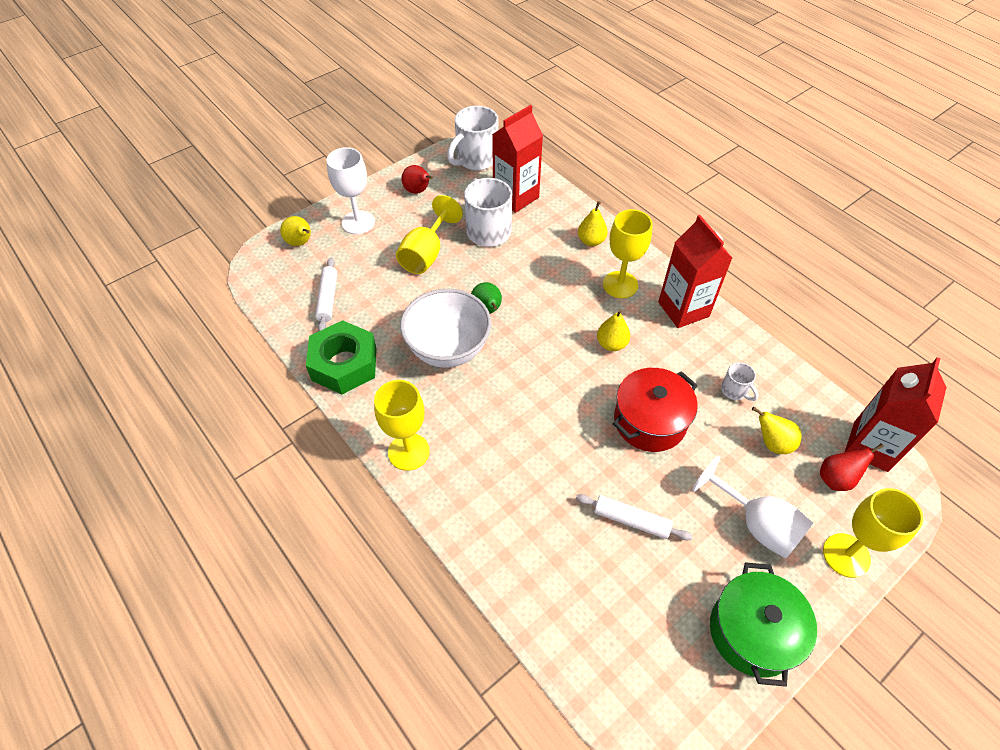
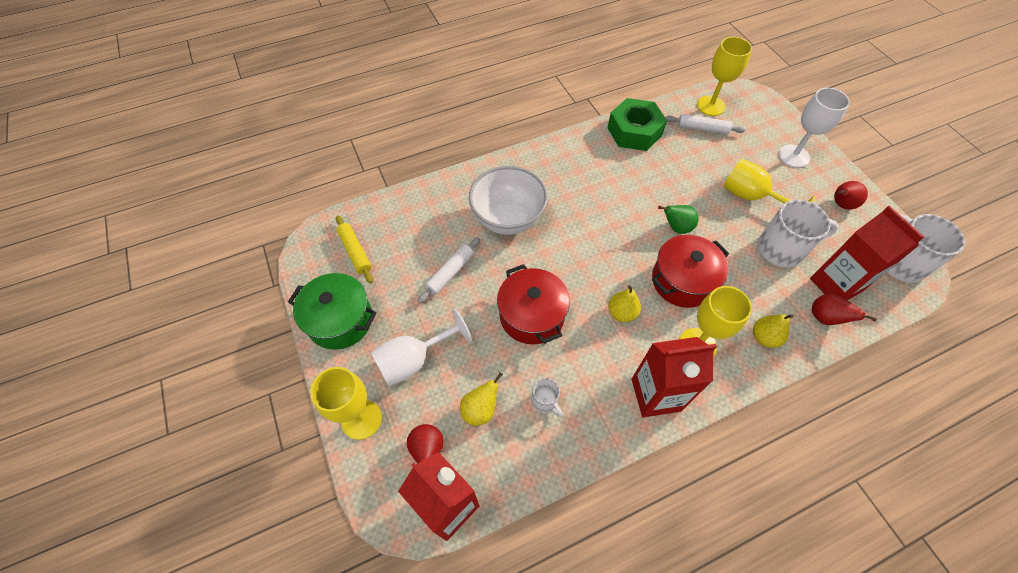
camera: 105 degrees right, 5 degrees up
yellow pear [280,216,311,246] -> none
yellow goblet [374,380,430,471] -> yellow goblet moved to [697,37,752,116]
white bowl [400,289,491,368] -> white bowl moved to [469,166,548,235]
white mug [721,362,758,401] -> white mug turned 105 degrees counterclockwise [531,378,562,417]
none -> yellow rolling pin [336,215,373,283]
none -> red pot [652,235,729,308]
none -> red pear [812,293,877,325]

